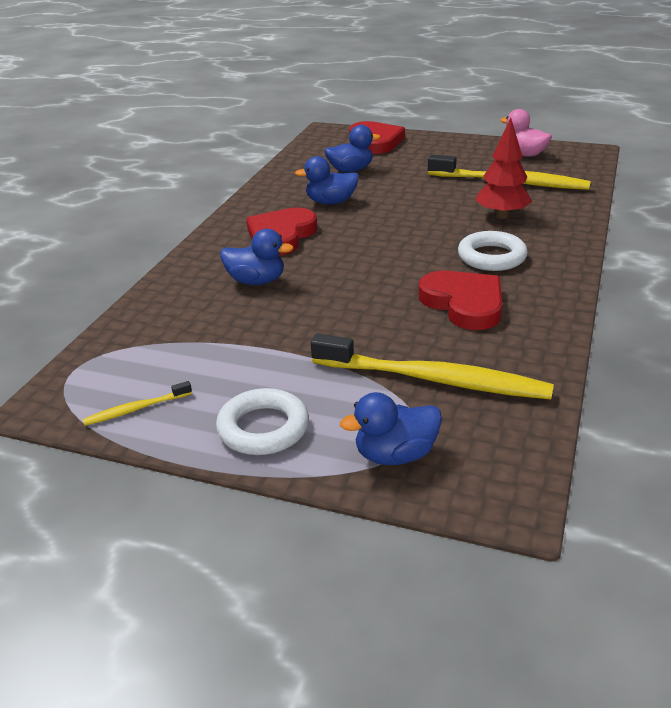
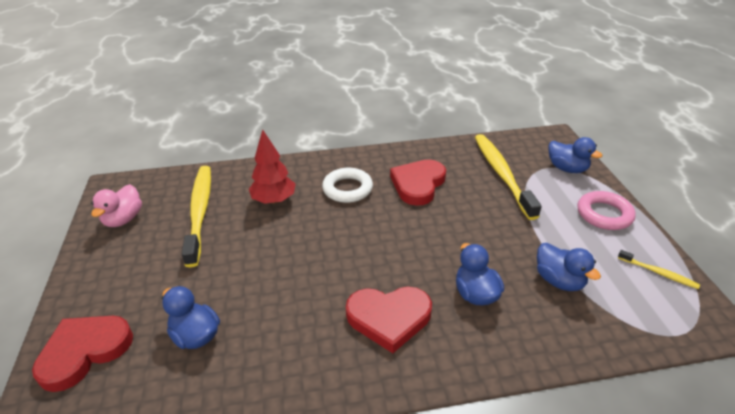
camera: 120 degrees left, 5 degrees up
white ring [216,388,309,455] -> pink ring [577,191,636,230]
blue duck [295,156,359,204] -> blue duck moved to [537,243,601,291]

